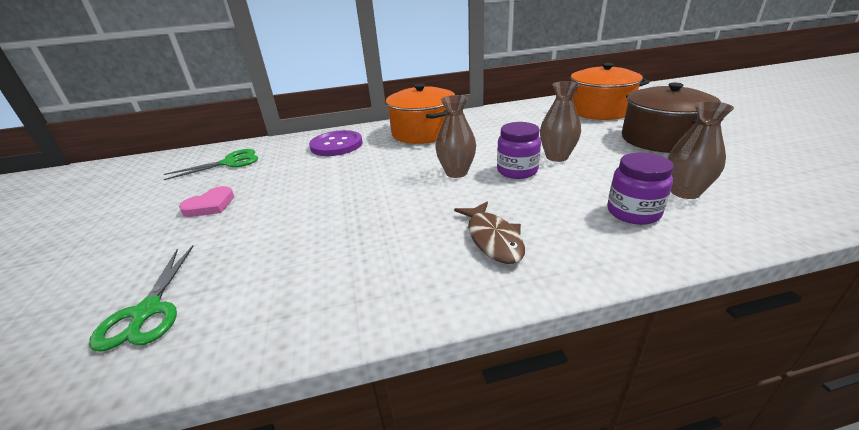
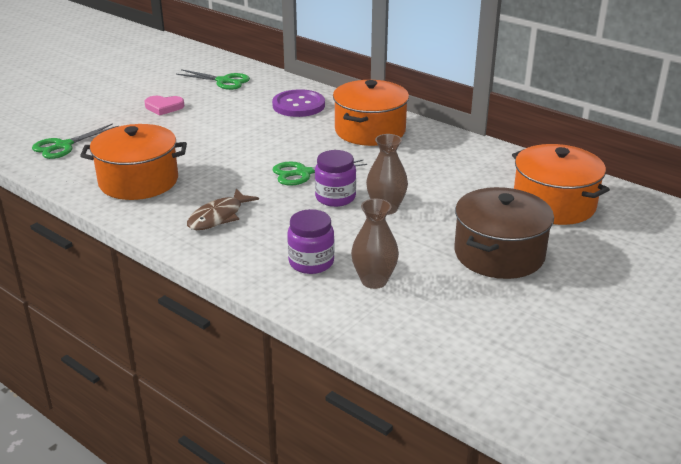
camera: 50 degrees right, 0 degrees up
brown vase [435,95,476,178] -> green scissors [273,160,367,186]
none -> orange pot [80,124,187,200]

